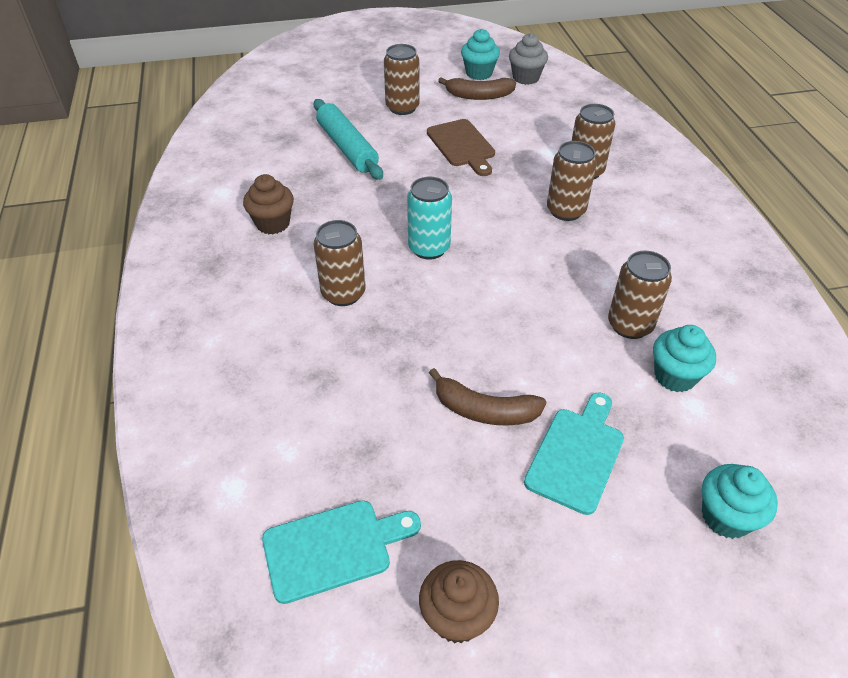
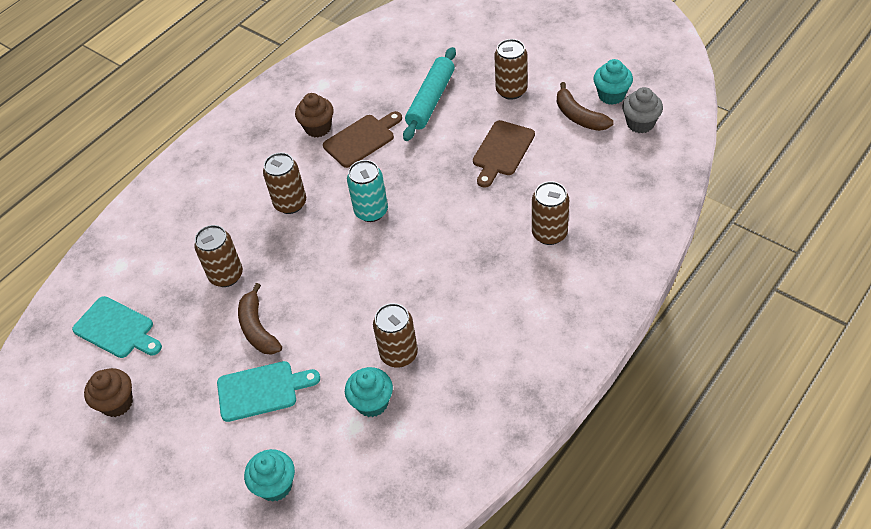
camera: 55 degrees right, 5 degrees up
brown can [547,141,597,221] -> brown can moved to [194,225,243,287]
none -> brown cutting board [323,111,402,168]

